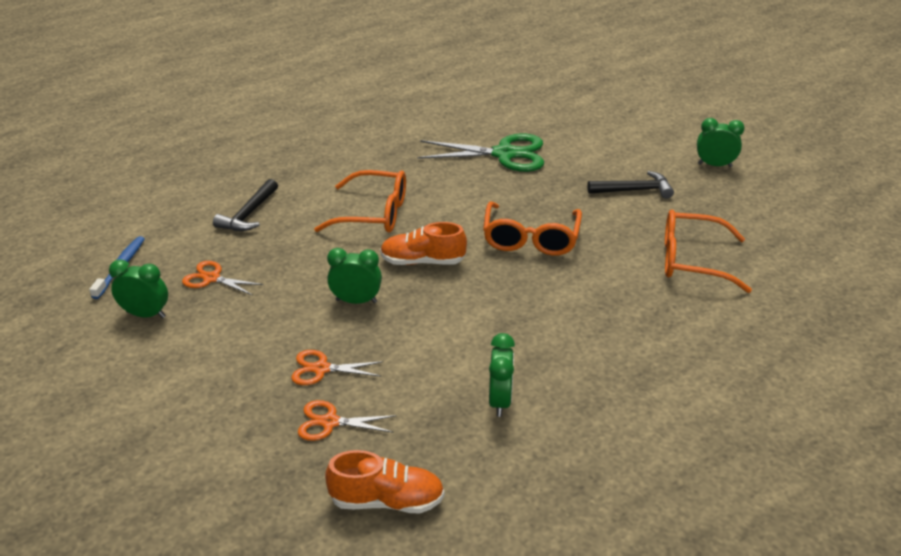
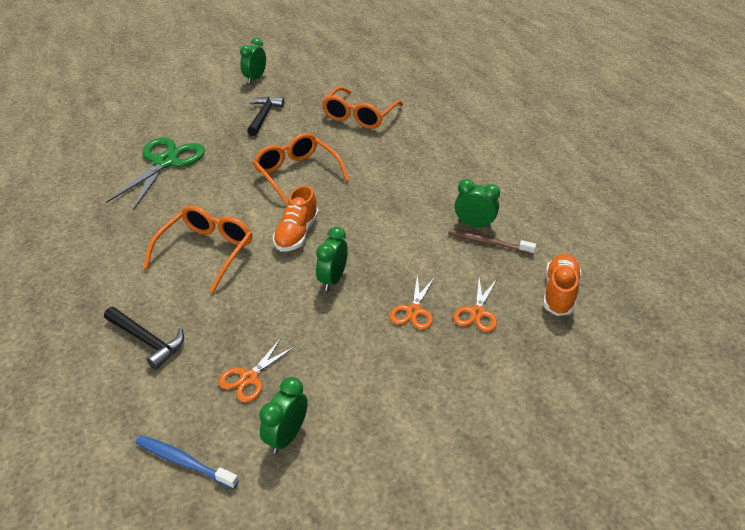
camera: 75 degrees left, 5 degrees up
orange glasses [483,201,582,256] -> orange glasses turned 150 degrees counterclockwise [253,133,349,205]
none -> brown toothbrush [448,229,536,255]

